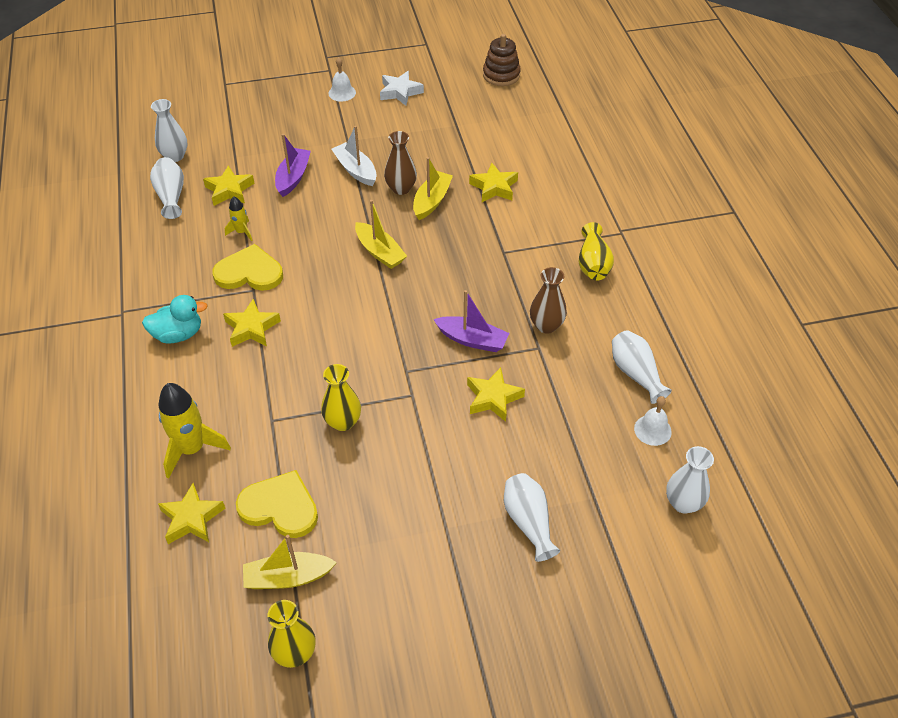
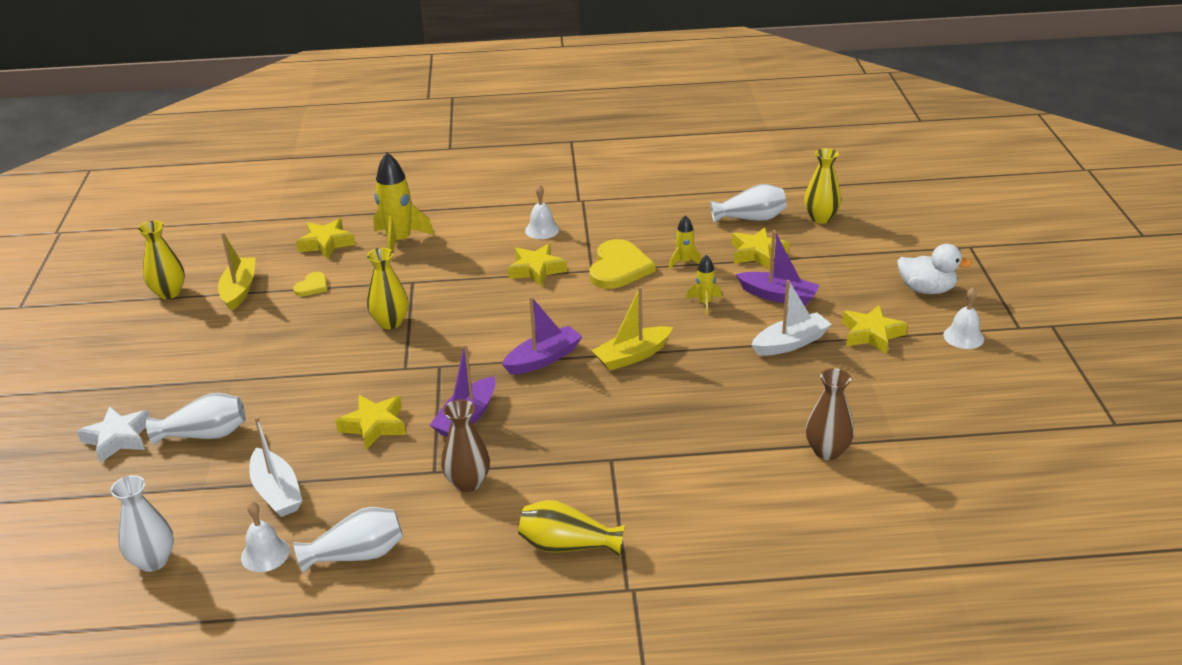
camera: 100 degrees right, 15 degrees down
turquoise duck [142,295,208,344] -> white bell [525,184,559,239]
white vase [151,99,188,162] -> yellow vase [804,148,841,224]
yellow heart [236,470,318,538] -> yellow heart [293,272,327,296], size x0.50
white star [380,71,424,106] -> white star moved to [77,406,151,463]
brown vase [384,131,417,195] -> brown vase moved to [806,368,854,460]
yellow boat [413,157,453,220] -> none
yellow star [469,163,518,202] -> yellow star moved to [842,305,908,354]
brown stacking toy [483,34,521,86] -> none
none -> white boat [249,416,303,517]
none -> purple boat [502,296,583,375]
none -> yellow rocket [686,255,722,315]
none -> white duck [897,244,972,294]

